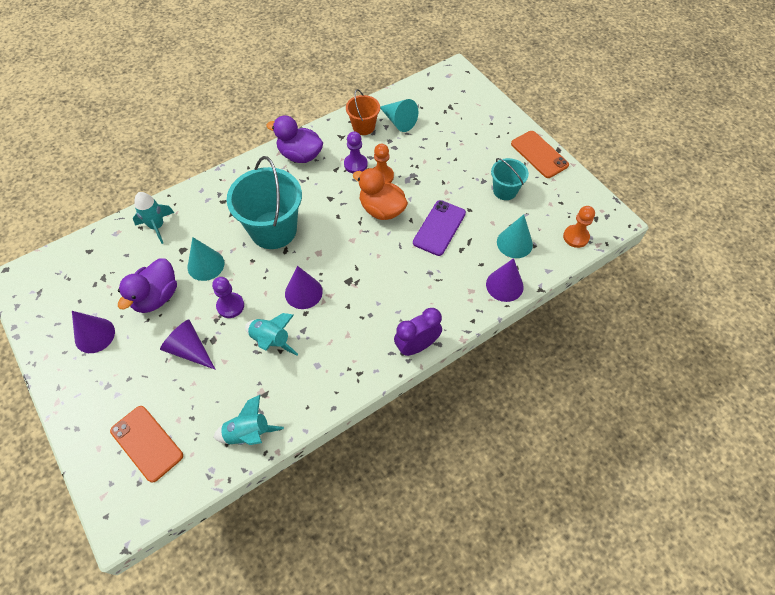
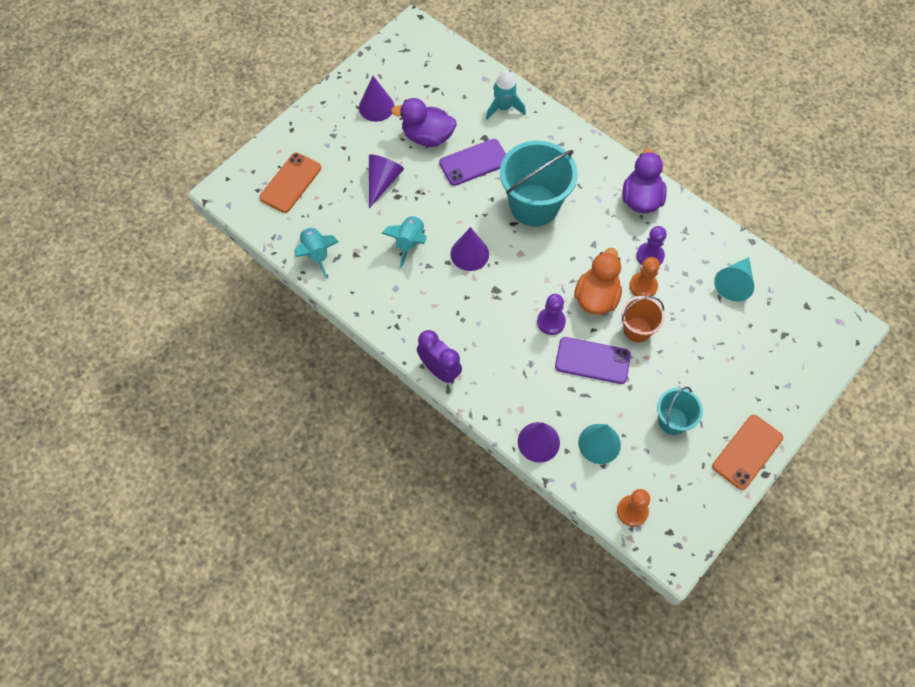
camera: 75 degrees right, 5 degrees up
turquoise cone [187,237,225,281] -> purple phone [439,139,506,186]
purple pawn [212,277,244,318] -> purple pawn moved to [537,294,566,335]
orange bucket [346,89,380,135] -> orange bucket moved to [621,296,665,342]

